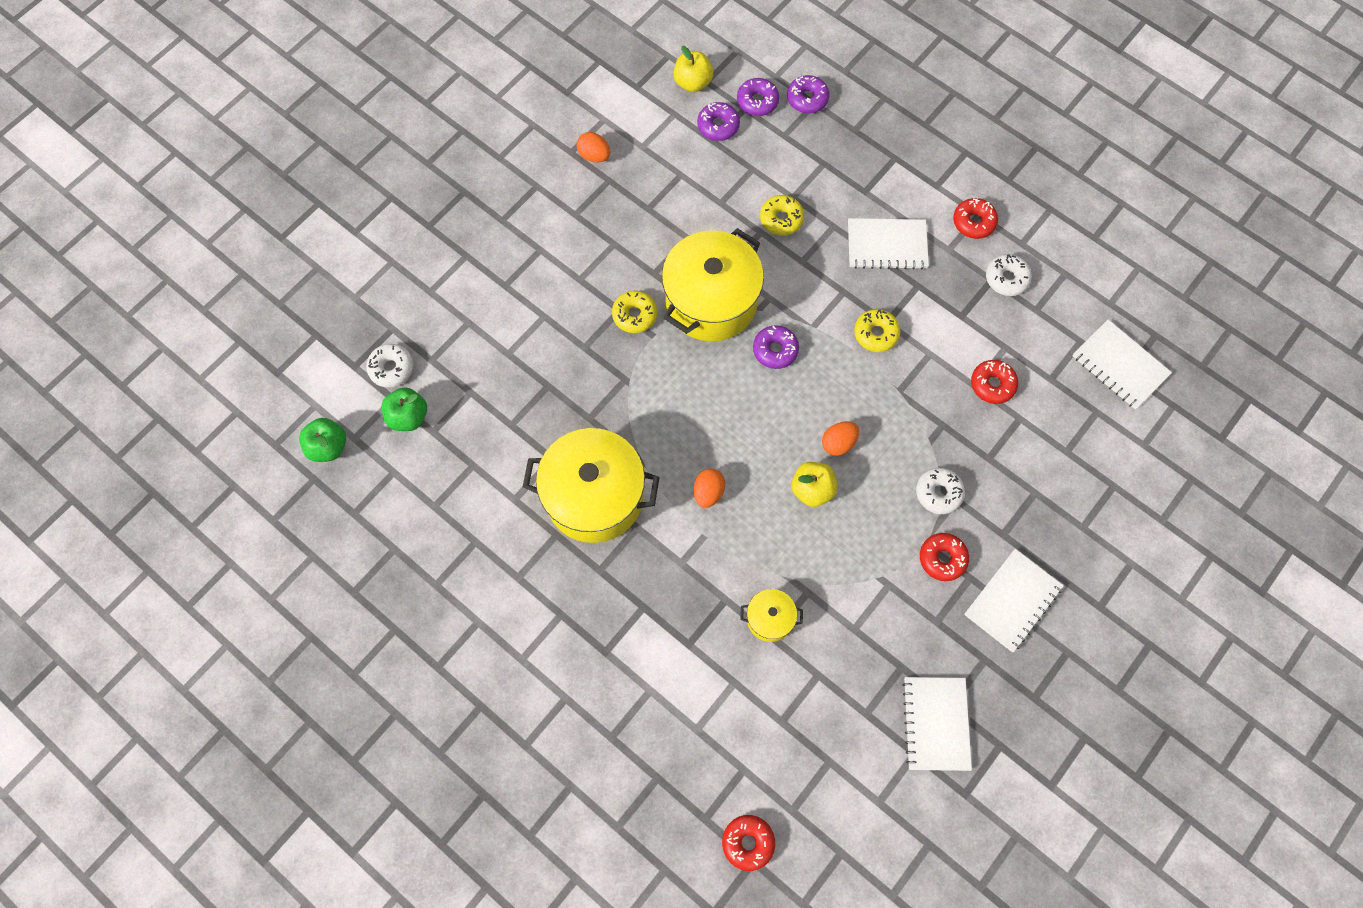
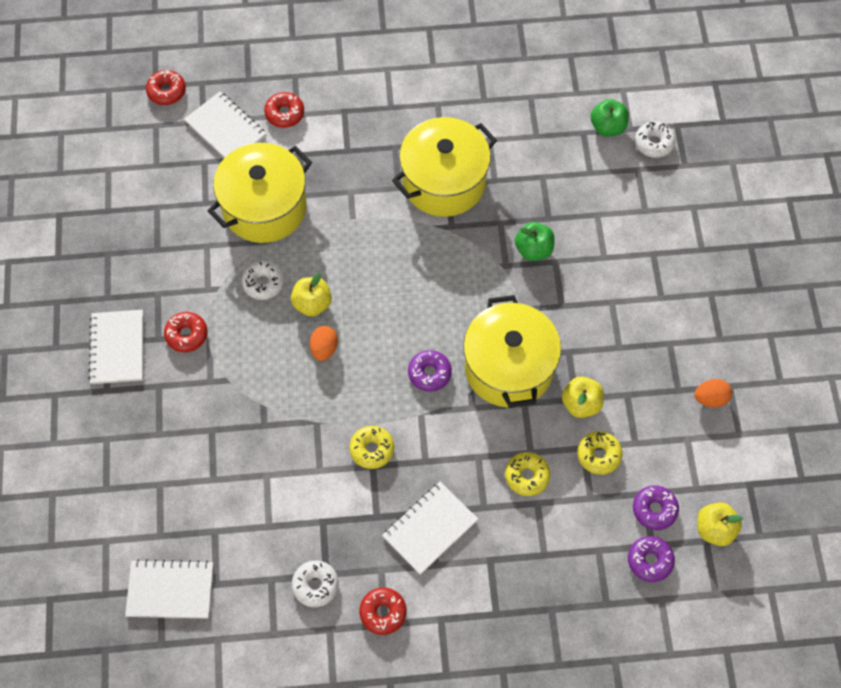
camera: 135 degrees right, 5 degrees down
green apple [299,418,346,462] -> green apple moved to [515,222,555,261]
yellow donut [612,290,657,333] -> yellow donut moved to [577,431,623,475]
orange egg [694,469,725,508] -> none
yellow pot [740,589,803,642] -> yellow pot [208,143,312,243], size x2.18
purple donut [787,75,829,113] -> none
white notebook [902,677,972,771] -> white notebook moved to [184,91,266,158]
white donut [916,468,965,514] -> white donut moved to [242,261,284,300]
red donut [971,360,1018,404] -> red donut moved to [264,92,304,128]
none -> yellow apple [562,377,604,418]

